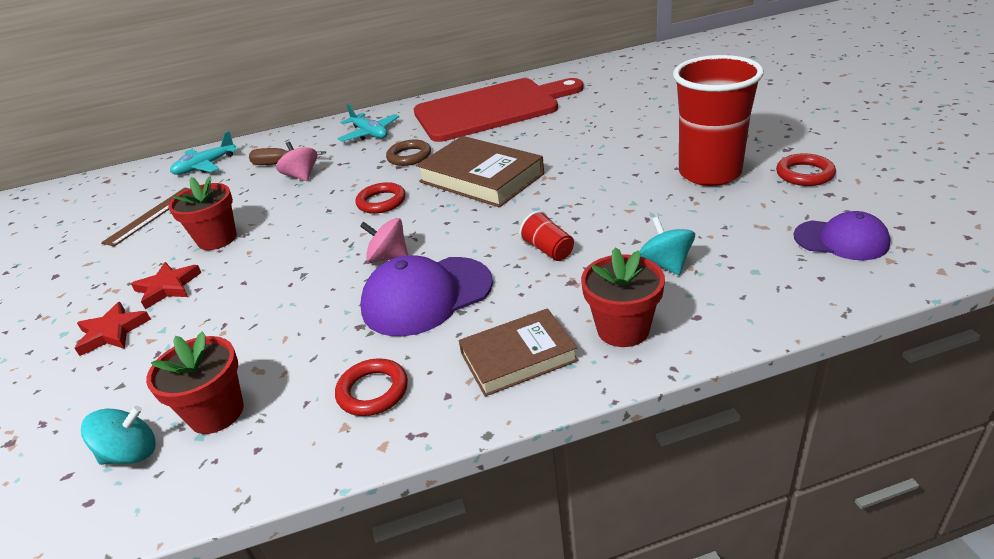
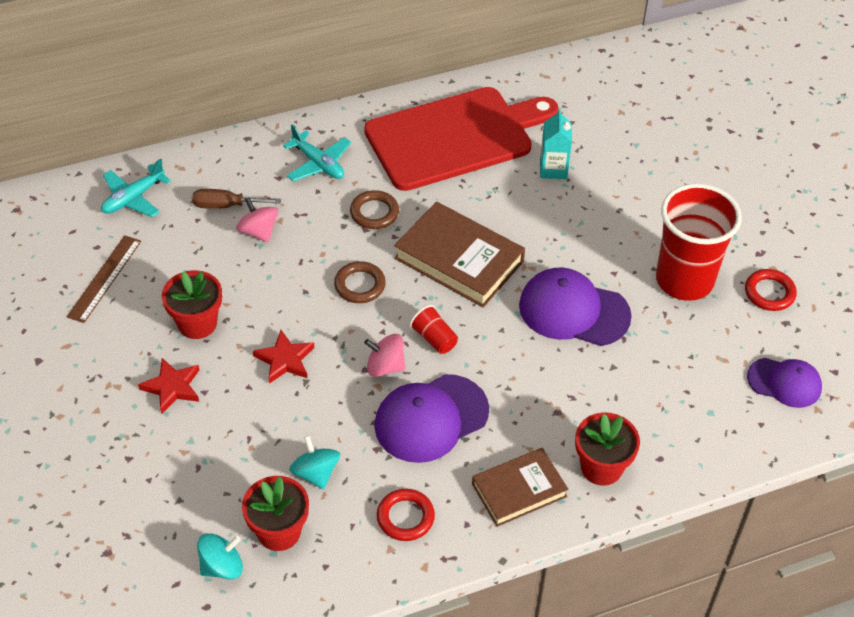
camera: 10 degrees left, 15 degrees up
red star [74,302,151,356] -> red star moved to [253,330,314,384]
red ring [355,182,406,214] -> brown ring [334,261,386,303]
red cup [519,211,574,261] -> red cup moved to [410,305,458,354]
turquoise spinning top [639,217,695,275] -> turquoise spinning top moved to [289,436,340,489]
none -> purple cap [519,268,632,346]
none -> turquoise carton [540,109,572,179]

